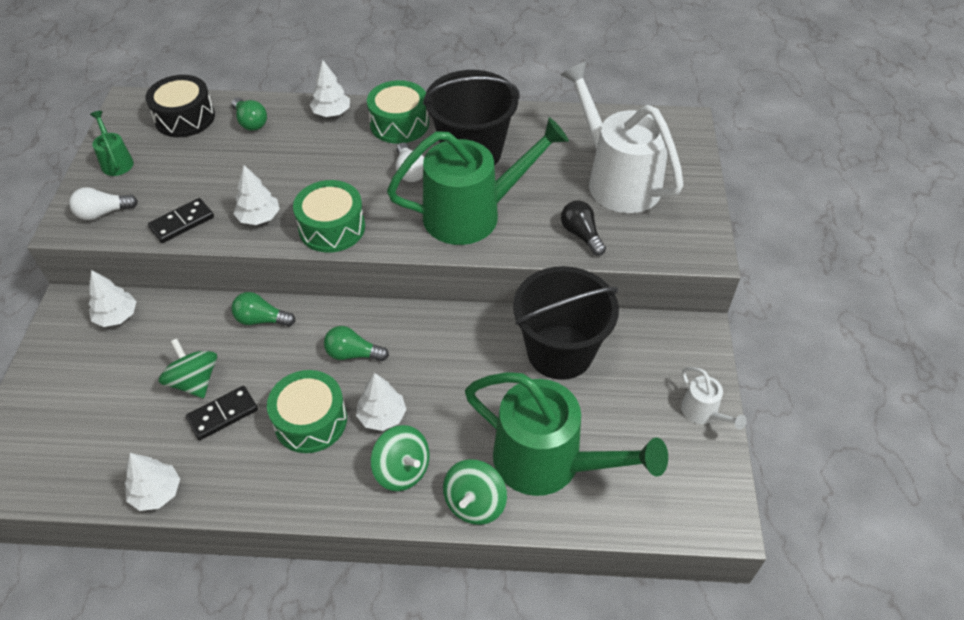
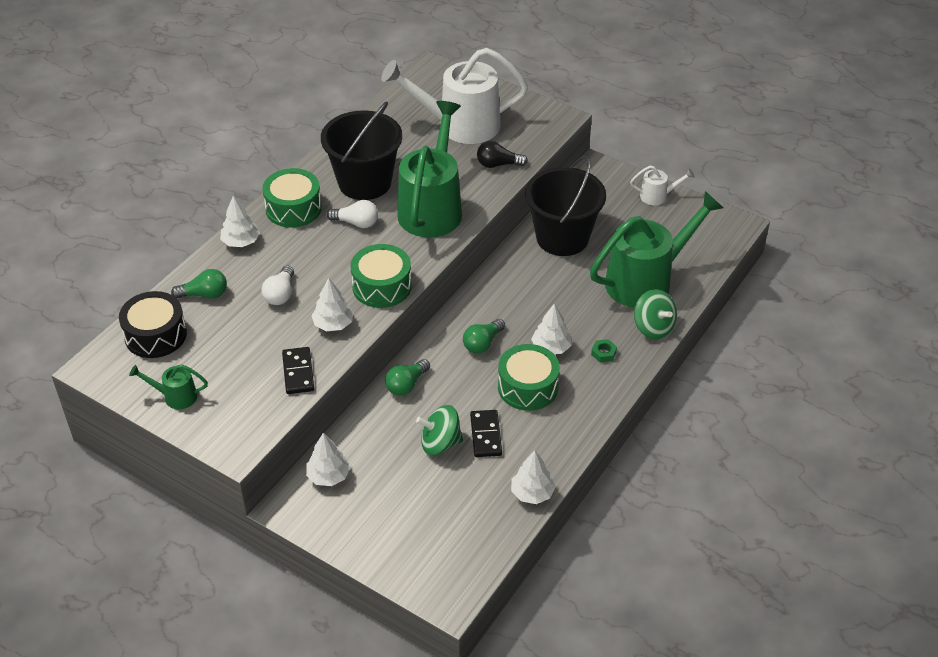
camera: 60 degrees left, 5 degrees down
white light bulb [69,187,138,220] -> white light bulb moved to [262,266,294,305]
green spinning top [371,425,430,491] -> green nut [591,339,617,362]

